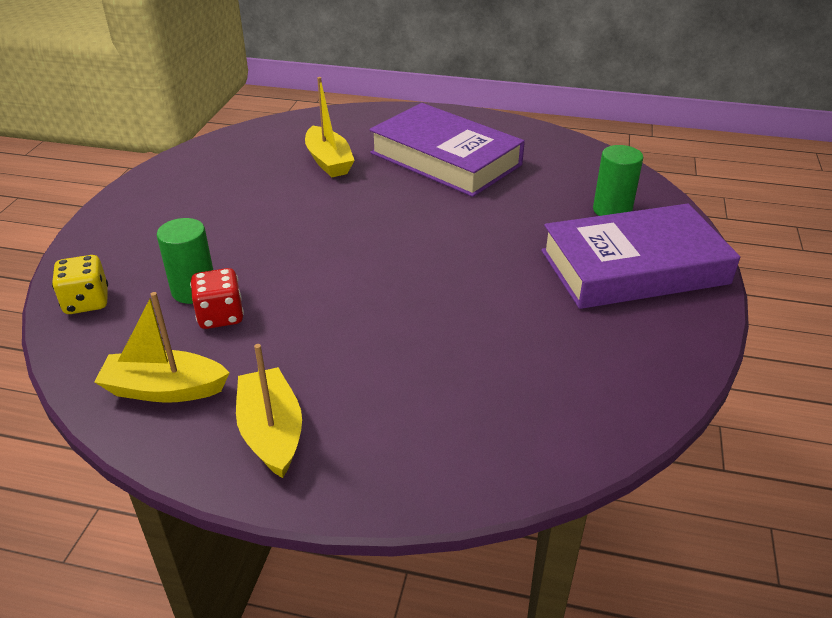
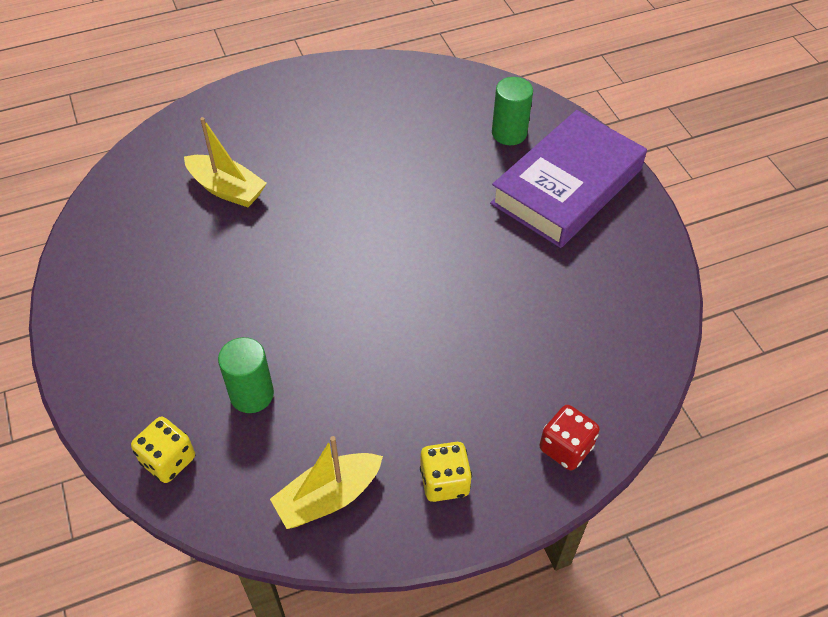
camera: 35 degrees left, 15 degrees up
red dice [190,268,244,329] -> red dice moved to [539,405,600,470]
yellow boat [236,344,302,478] -> yellow dice [420,442,472,502]
purple book [369,103,525,197] -> none

